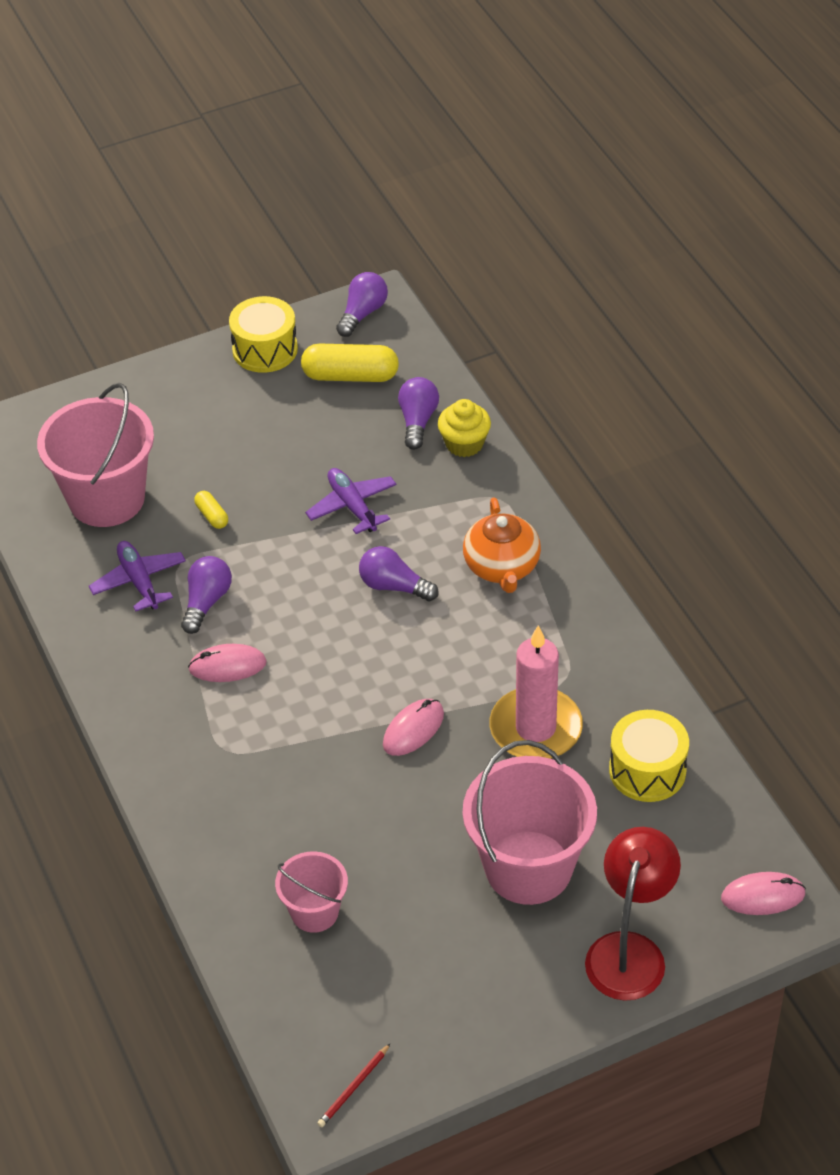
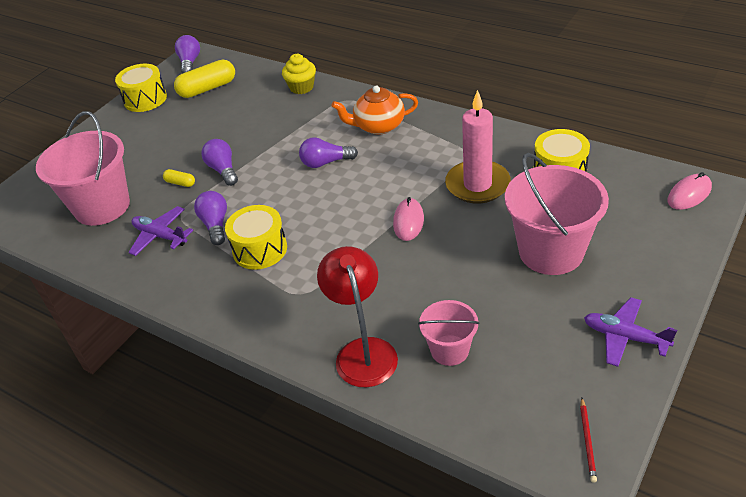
camera: 30 degrees left, 5 degrees down
pink mouse [188,644,267,682] -> yellow drum [225,205,287,270]
purple plane [305,468,397,534] -> purple plane moved to [584,297,677,367]
purple light bulb [398,377,439,450] -> purple light bulb moved to [201,139,238,186]
orange teapot [463,497,541,593] -> orange teapot turned 120 degrees clockwise [331,86,418,135]
red lamp [585,827,681,1000] -> red lamp moved to [317,246,398,387]

